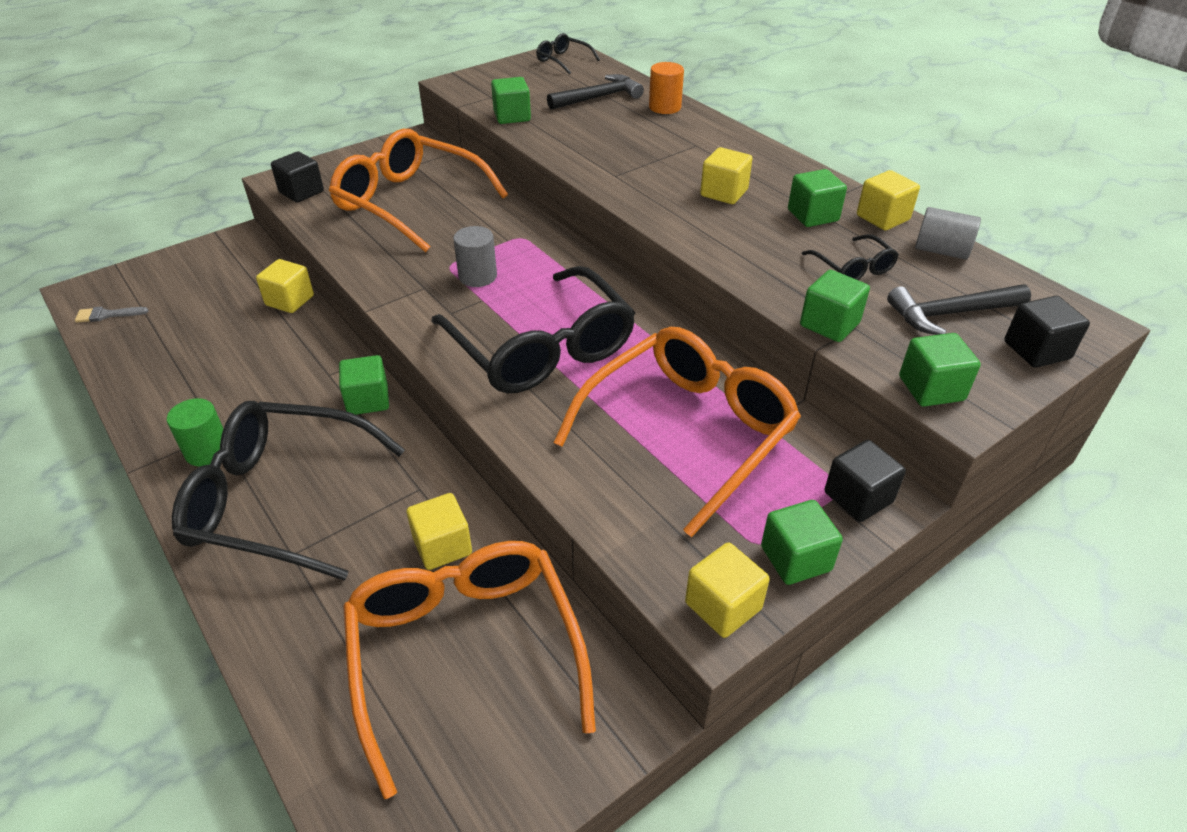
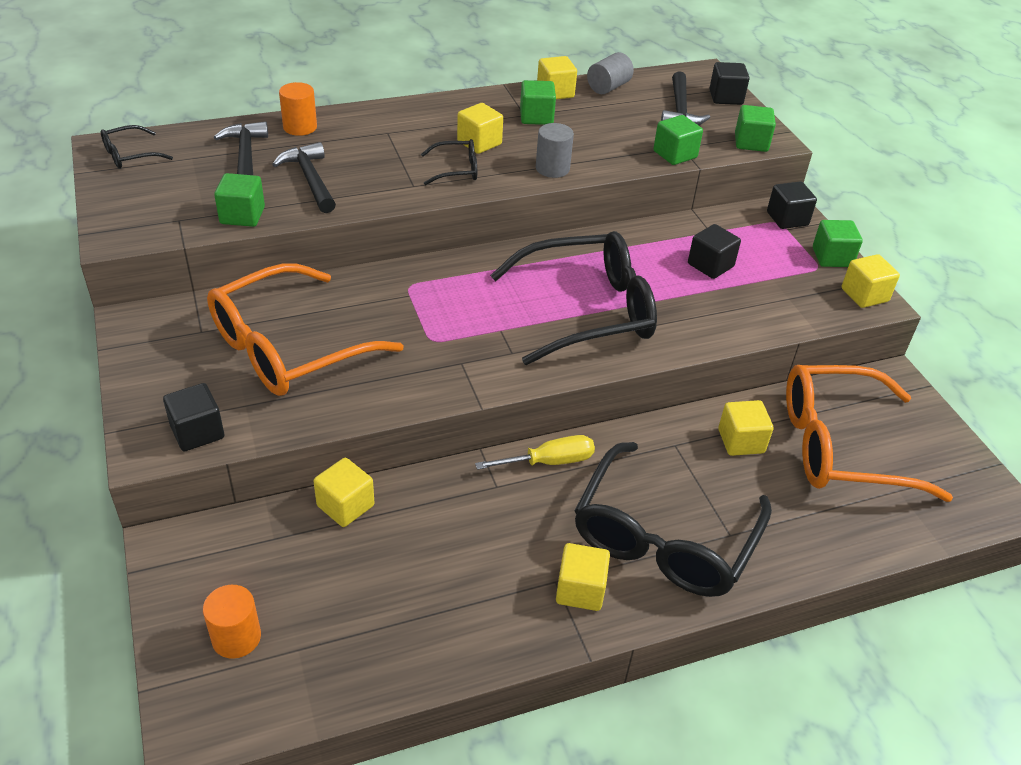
camera: 75 degrees left, 0 degrees up
grey brush [75,307,149,323] -> none
green cylinder [167,398,223,467] -> yellow cube [556,543,610,611]
green cube [339,355,389,415] -> yellow screwdriver [475,435,595,470]
grey cylinder [453,226,497,287] -> grey cylinder moved to [536,123,574,178]
orange glasses [554,327,801,537] -> black cube [688,224,741,279]
black glasses [801,234,899,280] -> black glasses moved to [421,139,477,185]
none -> orange cylinder [203,585,261,659]
none -> black hammer [272,142,336,213]

